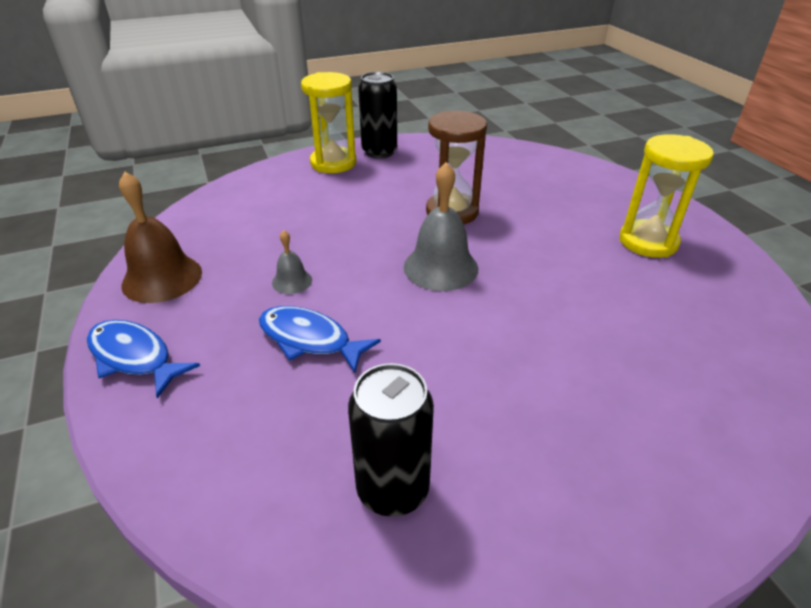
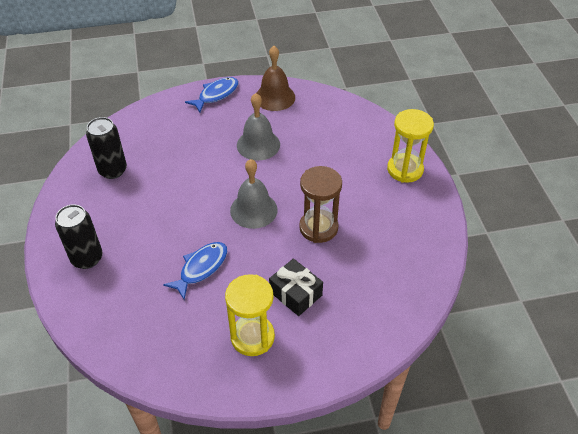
camera: 100 degrees right, 10 degrees up
blue fish [259,306,381,373] -> blue fish moved to [163,242,227,300]
grey bell [272,230,312,294] -> grey bell [237,93,280,160], size x1.93
black can [358,72,397,159] -> black can moved to [55,204,103,269]
none -> black gift [269,258,323,316]

